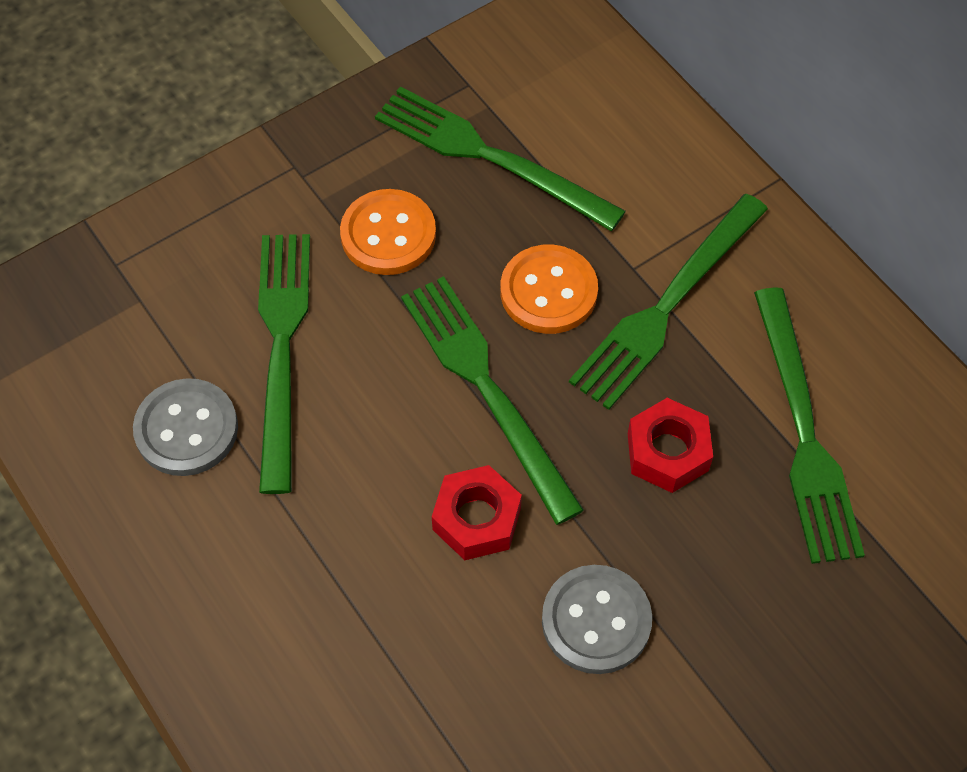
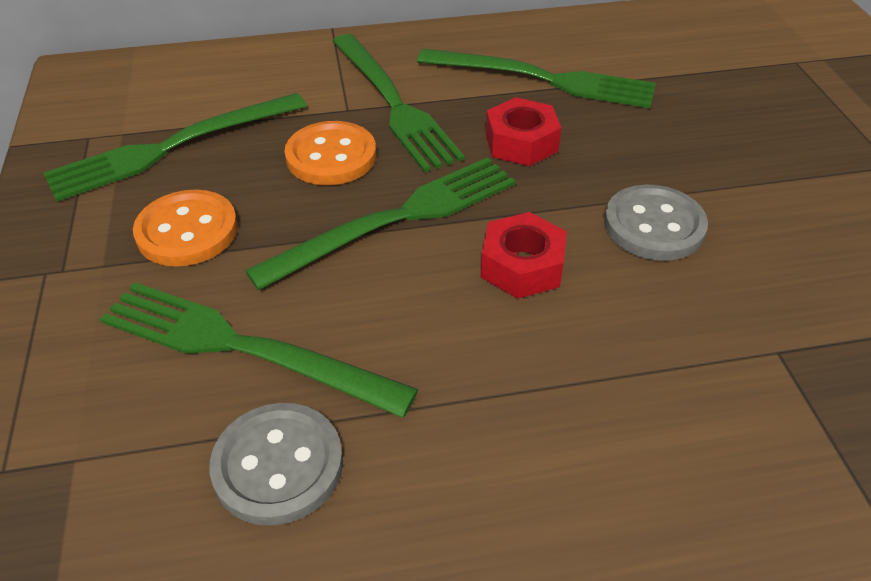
camera: 65 degrees left, 15 degrees down
green fork [401,276,584,525] -> green fork turned 150 degrees clockwise [245,157,516,290]

